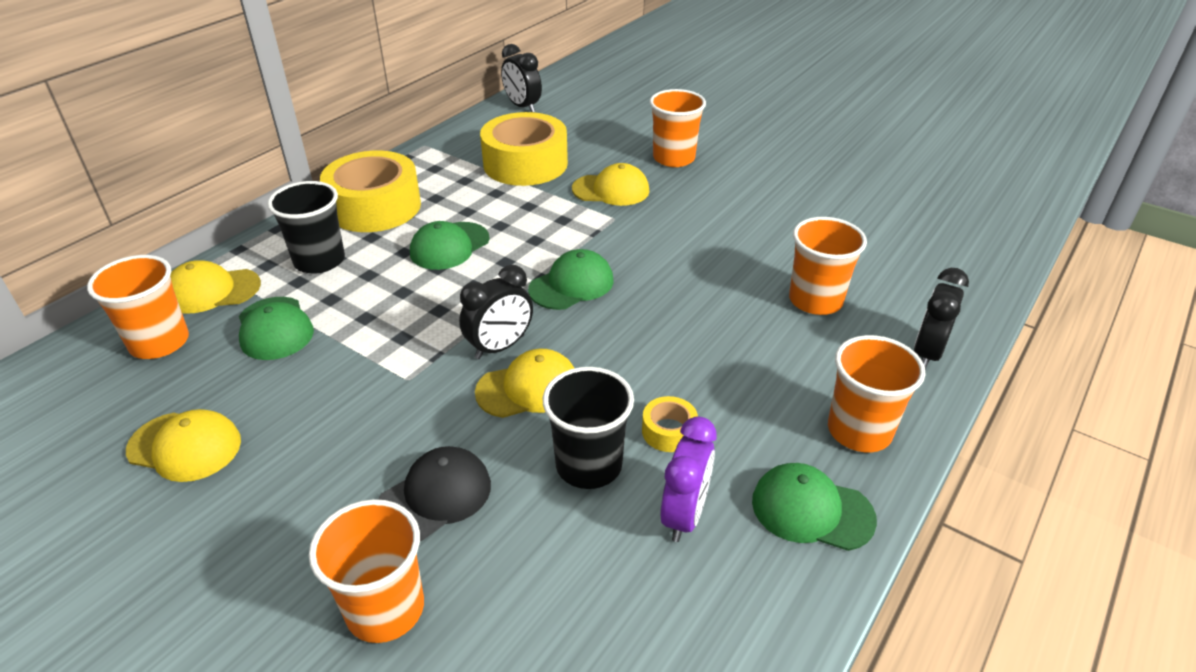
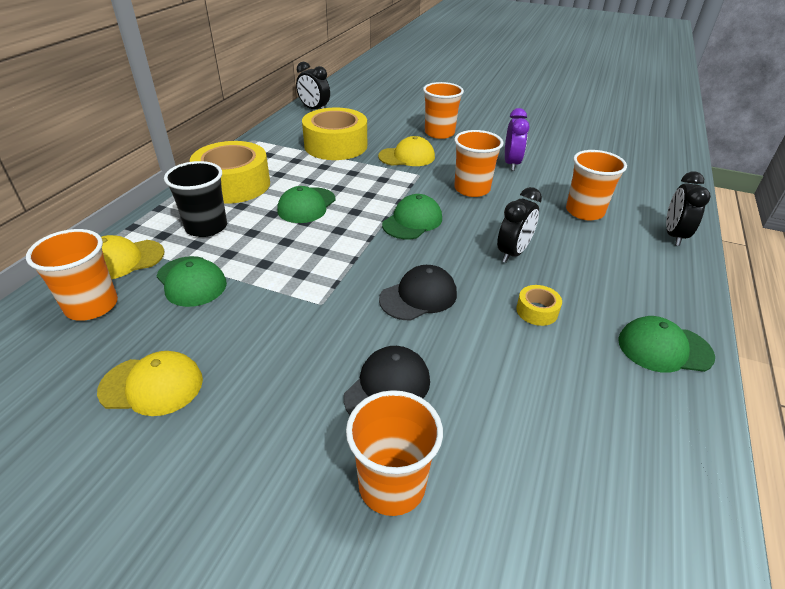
camera: 15 degrees left, 0 degrees up
black clock [459,265,533,359] -> black clock moved to [497,187,542,263]
yellow cap [475,349,574,418] -> black cap [379,265,457,321]
black cup [543,367,634,489] -> none
purple clock [660,416,716,542] -> purple clock moved to [505,108,529,171]
orange cup [828,335,925,452] -> orange cup moved to [454,130,503,197]

